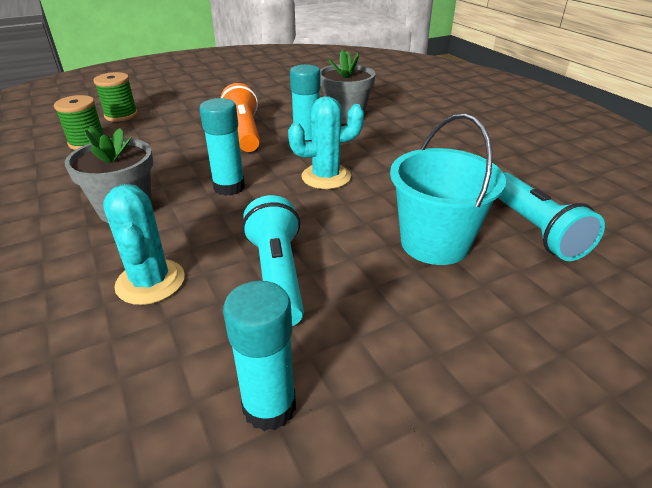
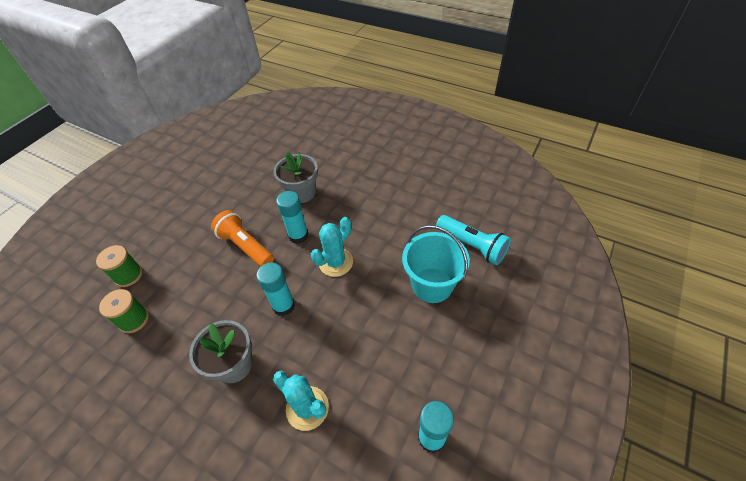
camera: 30 degrees left, 15 degrees up
turquoise flashlight [242,195,304,326] -> none

